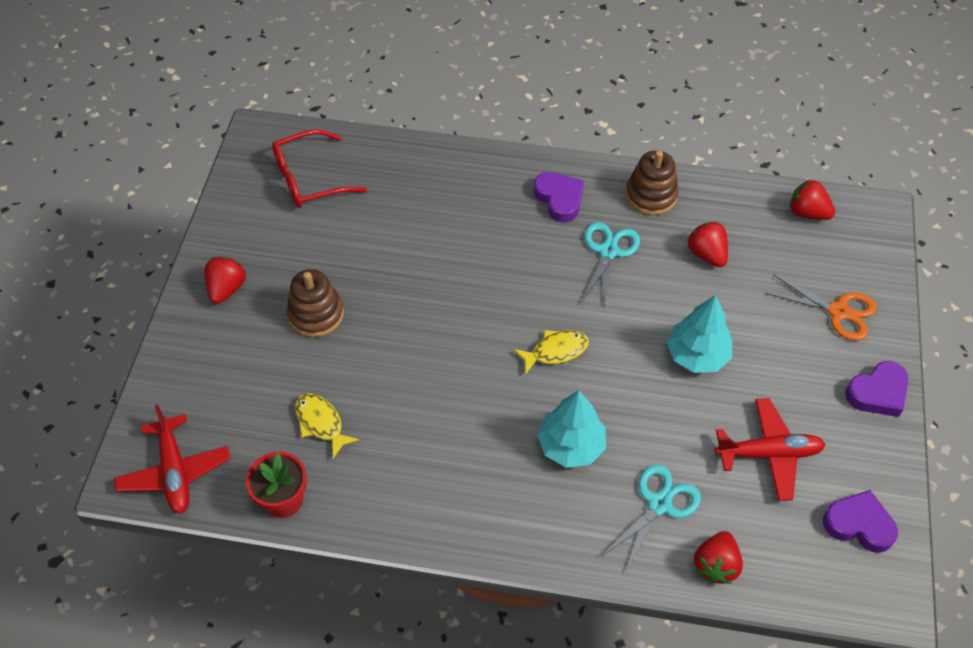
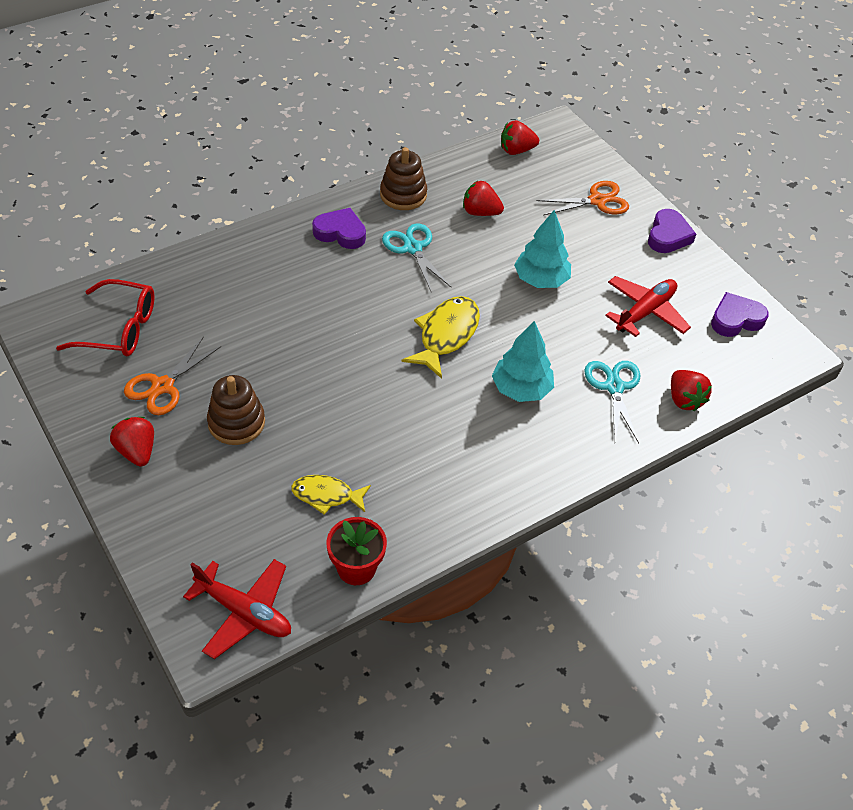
camera: 45 degrees left, 5 degrees down
red glasses [272,129,367,208] -> red glasses turned 105 degrees counterclockwise [56,279,155,357]
yellow fish [513,330,589,375] -> yellow fish [402,296,480,379], size x1.54
none -> orange scissors [124,336,221,415]

